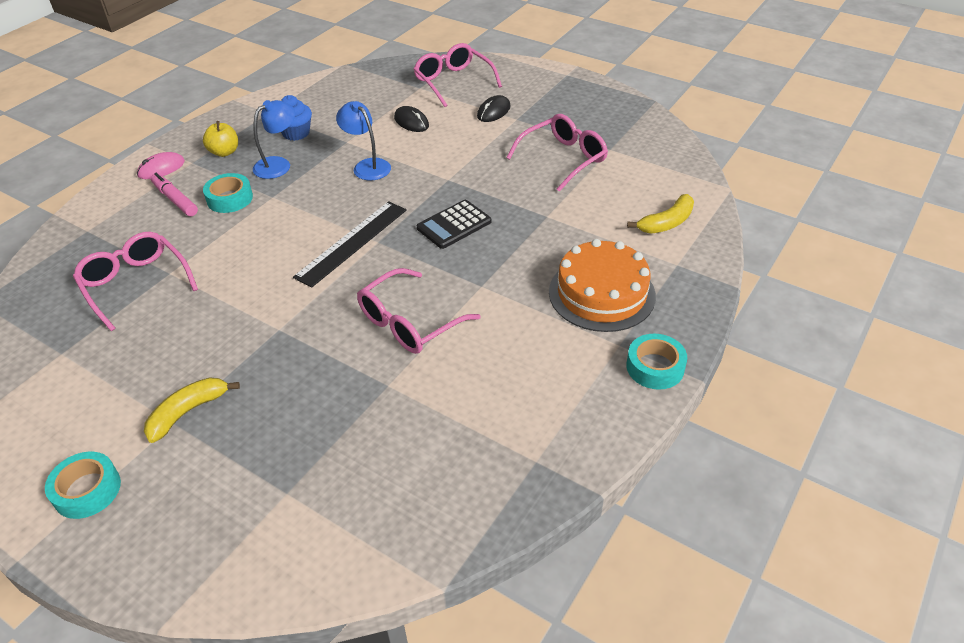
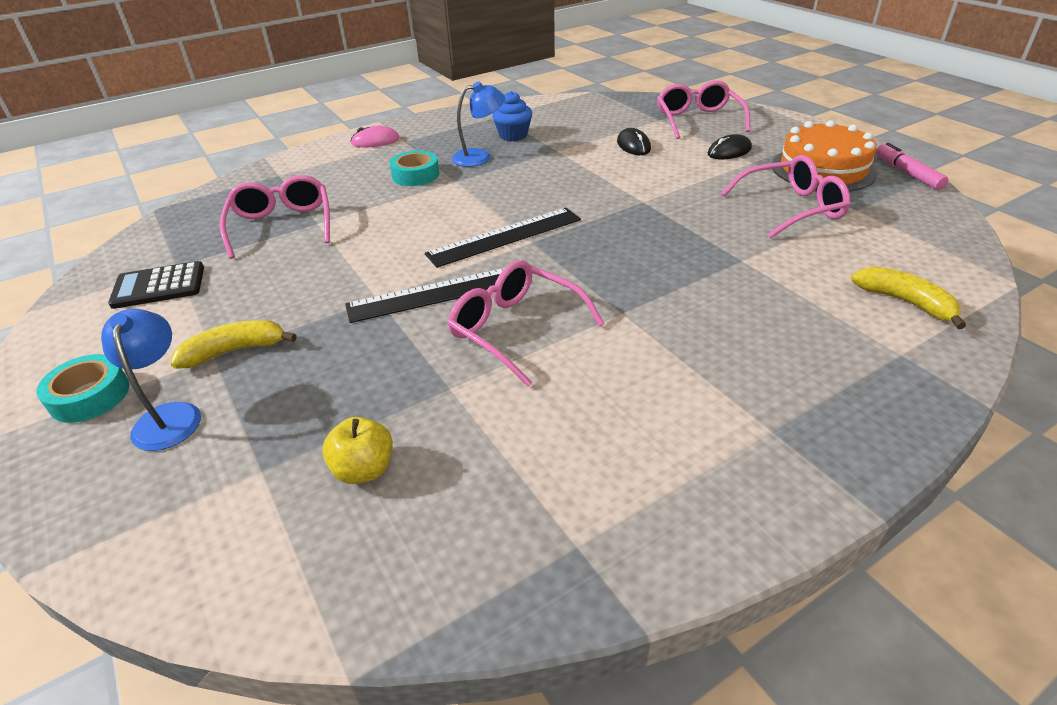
camera: 25 degrees right, 5 degrees down
pink marker [151,173,198,216] -> pink marker moved to [876,143,949,190]
yellow apple [203,121,238,157] -> yellow apple moved to [322,417,393,484]
blue lamp [336,101,391,181] -> blue lamp moved to [101,309,201,451]
pink glasses [357,268,480,354] -> pink glasses turned 60 degrees clockwise [448,260,605,387]
black calculator [417,200,491,249] -> black calculator moved to [108,261,204,309]
orange cake [549,239,656,332] -> orange cake moved to [772,120,877,192]
turquoise tape [626,334,687,390] -> none
yellow banana [627,194,694,233] -> yellow banana turned 120 degrees counterclockwise [851,266,966,329]
none -> black ruler [345,268,504,323]

